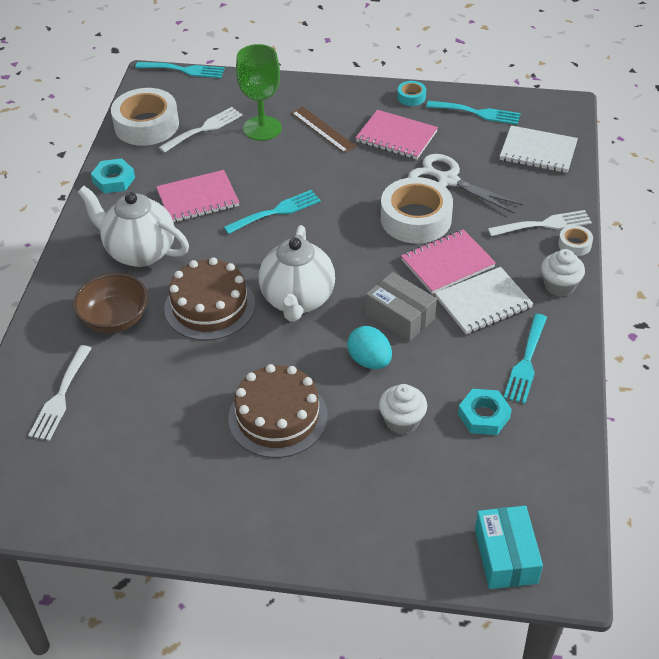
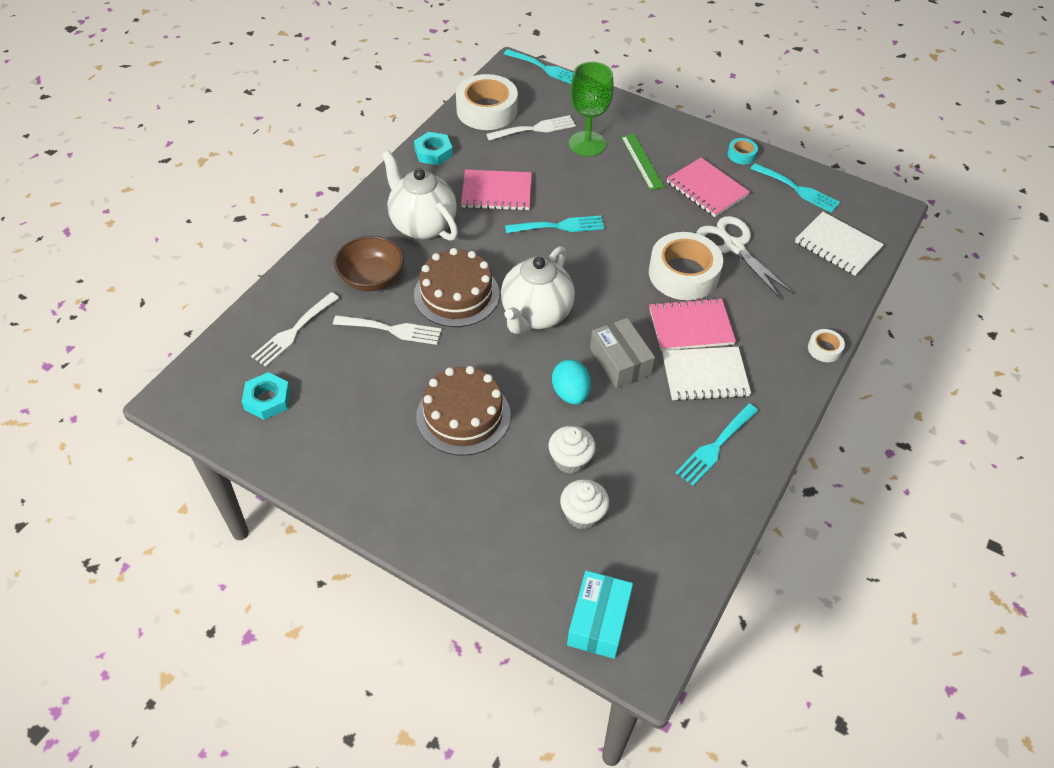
camera: 20 degrees right, 5 degrees up
brown ruler [291,107,357,153] -> green ruler [621,134,664,190]
turquoise nut [458,389,512,435] -> turquoise nut moved to [242,372,290,420]
white fork [488,210,592,236] -> white fork moved to [333,315,442,345]
white cupcake [541,249,585,297] -> white cupcake moved to [560,479,609,530]

